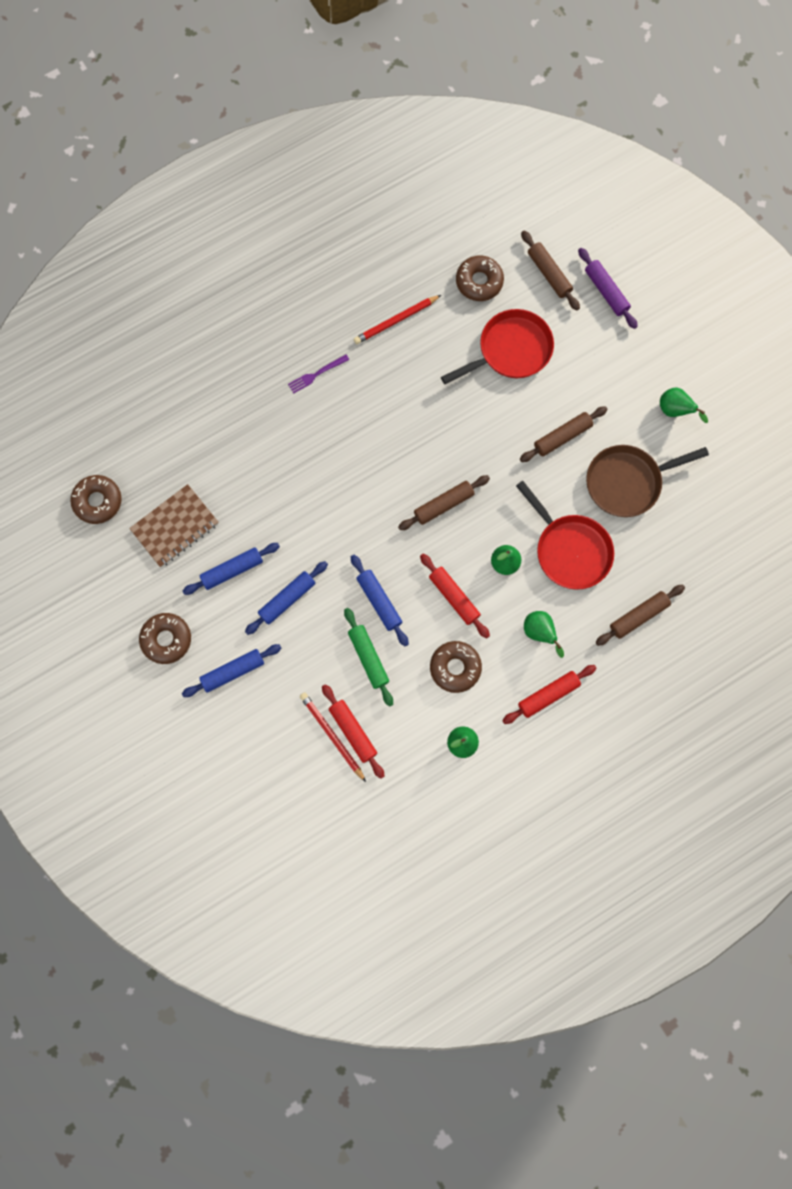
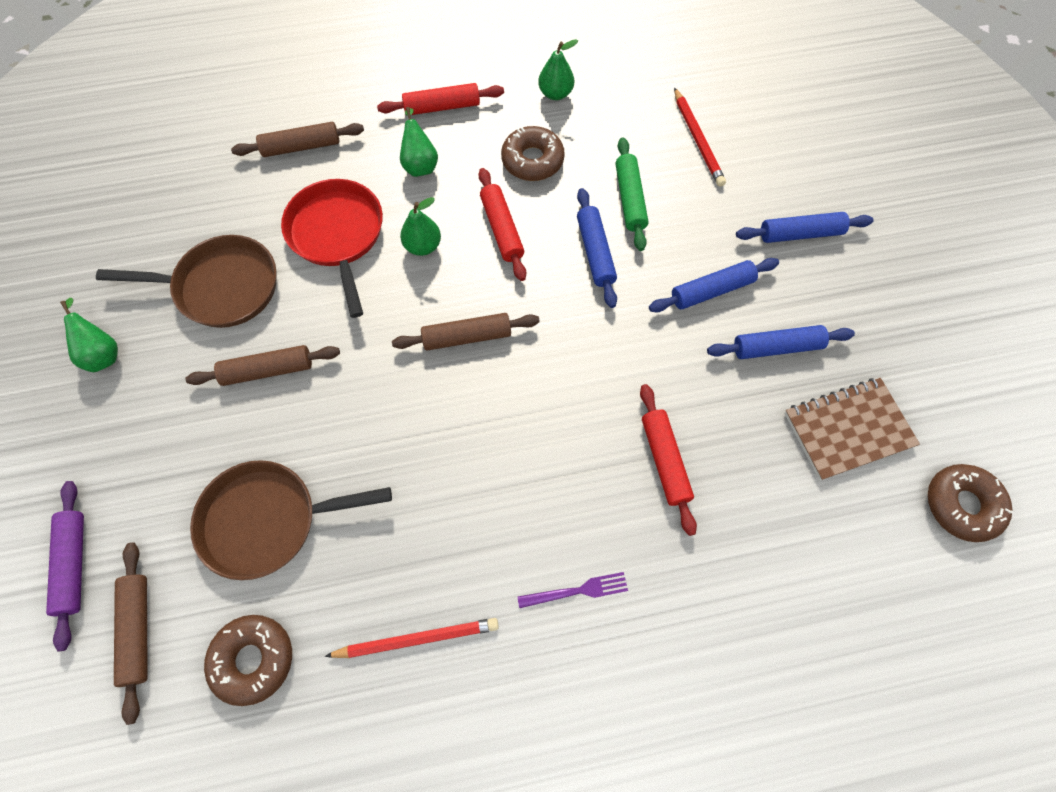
camera: 160 degrees left, 10 degrees down
brown donut [139,613,191,664] -> none
red rolling pin [322,684,384,779] -> red rolling pin moved to [640,384,697,536]
red pan [441,309,554,384] -> brown pan [190,460,392,580]

